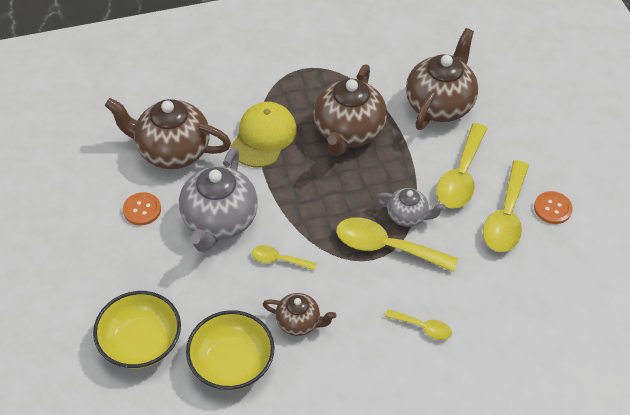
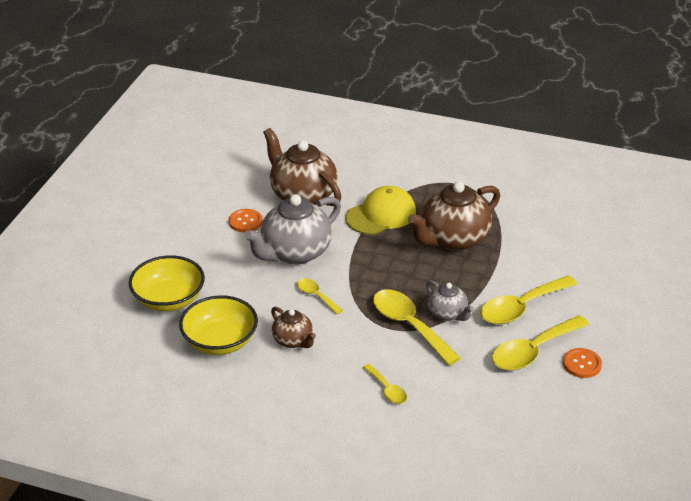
camera: 35 degrees right, 15 degrees down
brown teapot [406,28,478,130] -> none

